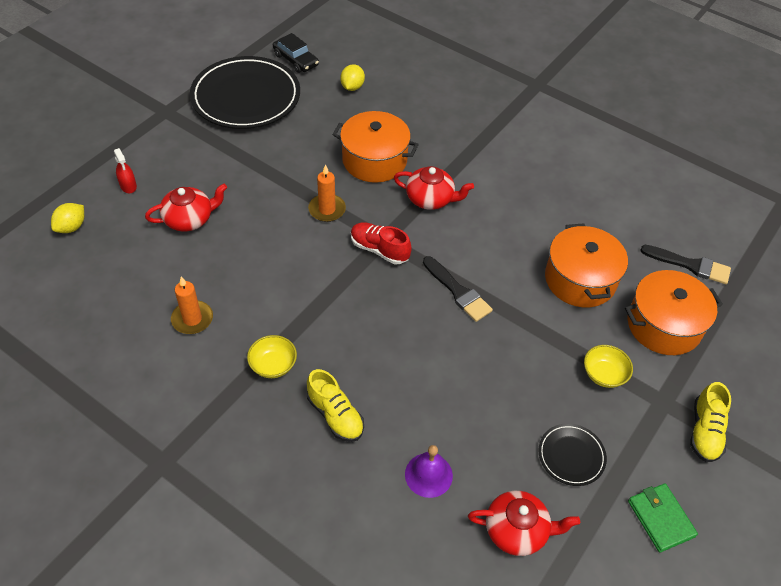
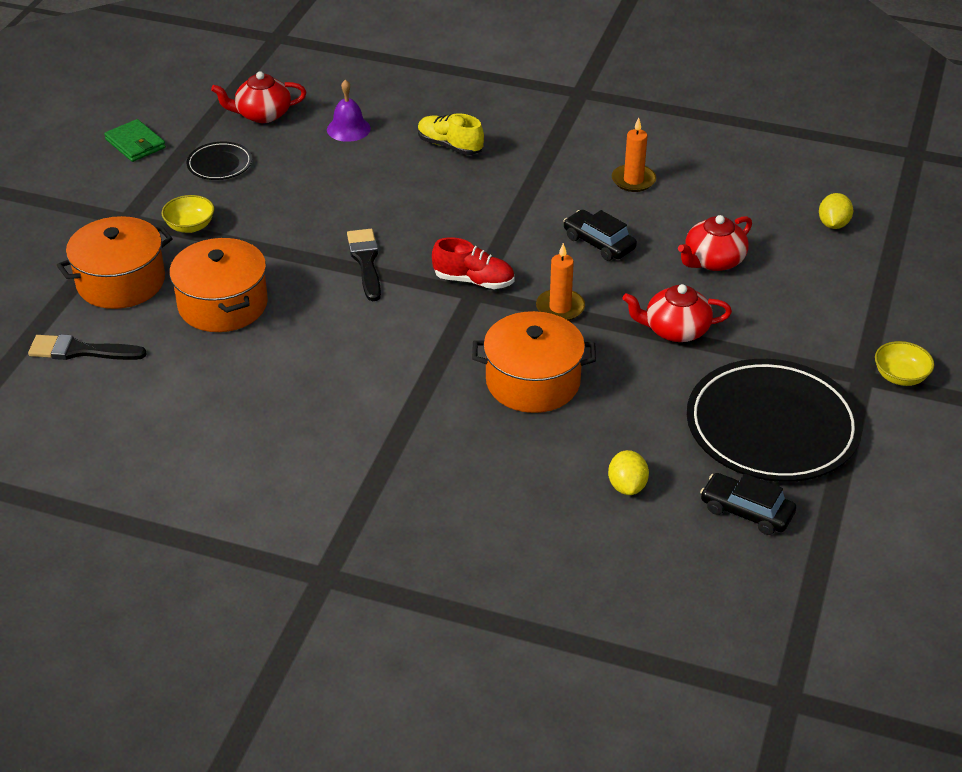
camera: 165 degrees right, 10 degrees down
red spray bottle [114,148,137,193] -> none
yellow bowl [247,335,297,378] -> yellow bowl moved to [875,341,934,386]
red teapot [394,166,474,210] -> red teapot moved to [623,284,732,342]
black brush [423,256,493,322] -> black brush turned 45 degrees clockwise [347,229,381,301]
yellow shoe [690,382,731,462] -> none
none -> black car [563,209,637,261]

